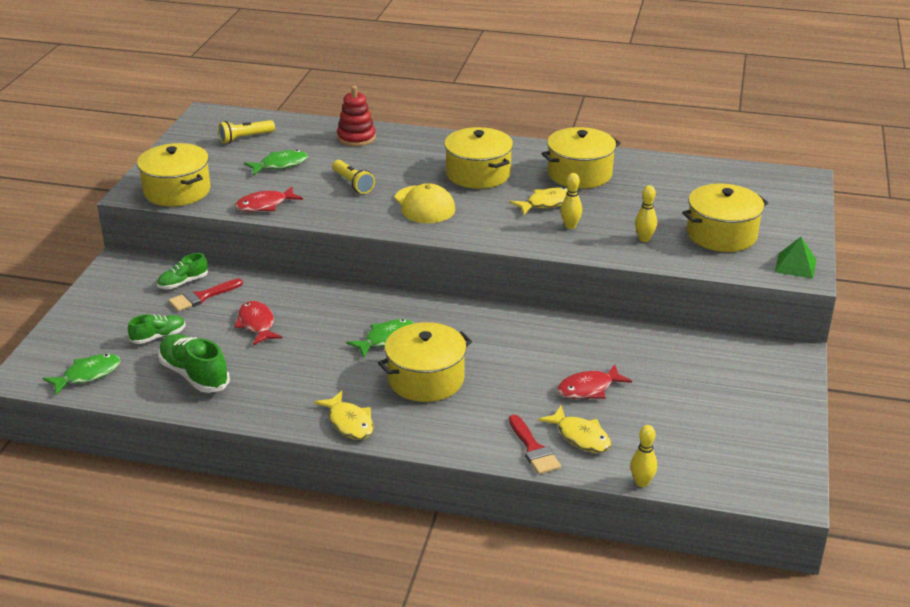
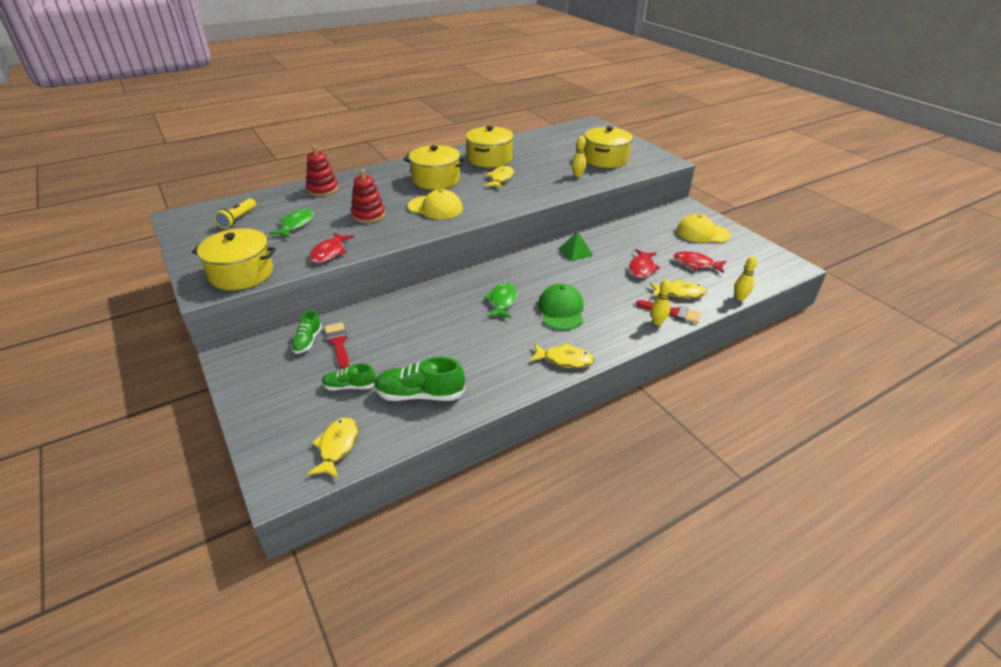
camera: 45 degrees left, 5 degrees up
green fish [43,354,121,395] -> yellow fish [307,417,358,479]
green shoe [128,314,186,344] -> green shoe turned 105 degrees counterclockwise [322,364,375,391]
red brush [169,279,243,311] -> red brush turned 150 degrees clockwise [325,322,349,369]
red fish [234,301,283,345] -> red fish moved to [673,251,727,273]
yellow flashlight [332,160,375,194] -> red stacking toy [351,169,385,223]
yellow pot [378,322,472,402] -> green cap [538,284,584,330]
yellow bowling pin [561,173,582,229] -> yellow bowling pin moved to [651,279,672,325]
green pyramid [775,237,817,279] -> green pyramid moved to [558,231,594,262]
none -> yellow cap [676,214,731,243]

